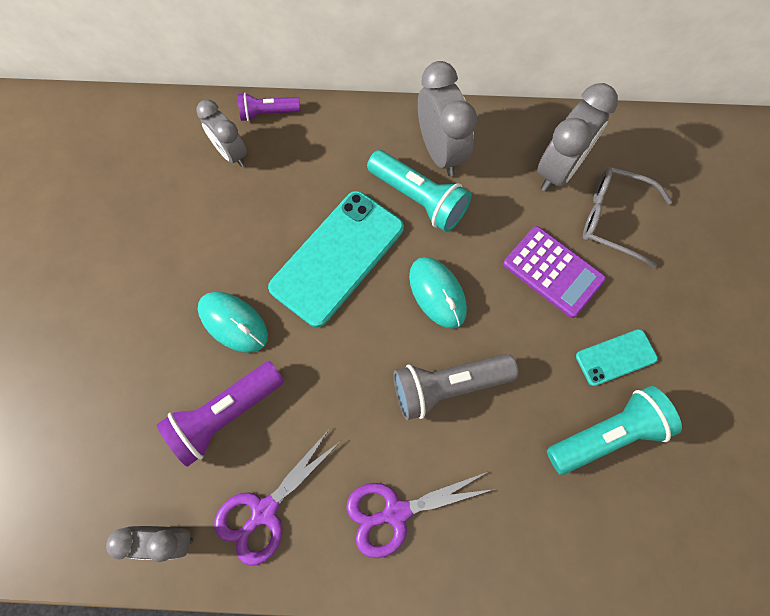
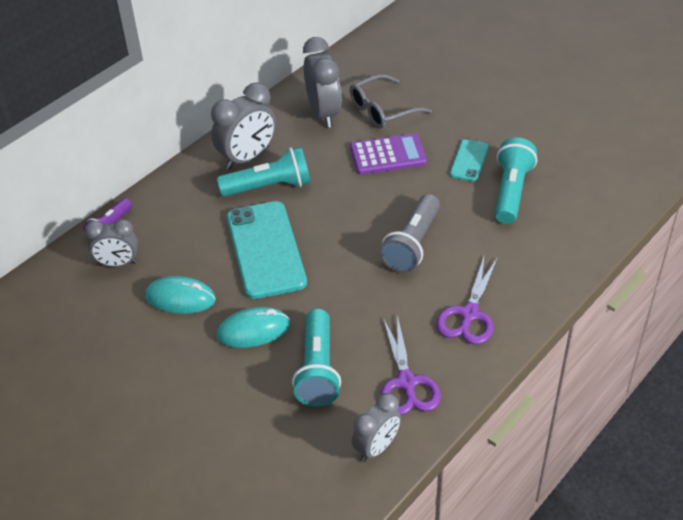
camera: 50 degrees left, 25 degrees down
purple flashlight [157,361,284,467] -> turquoise flashlight [292,309,341,407]
turquoise mouse [409,257,467,329] -> turquoise mouse moved to [145,276,216,314]
grey clock [418,61,477,176] -> grey clock turned 120 degrees clockwise [211,83,276,170]

